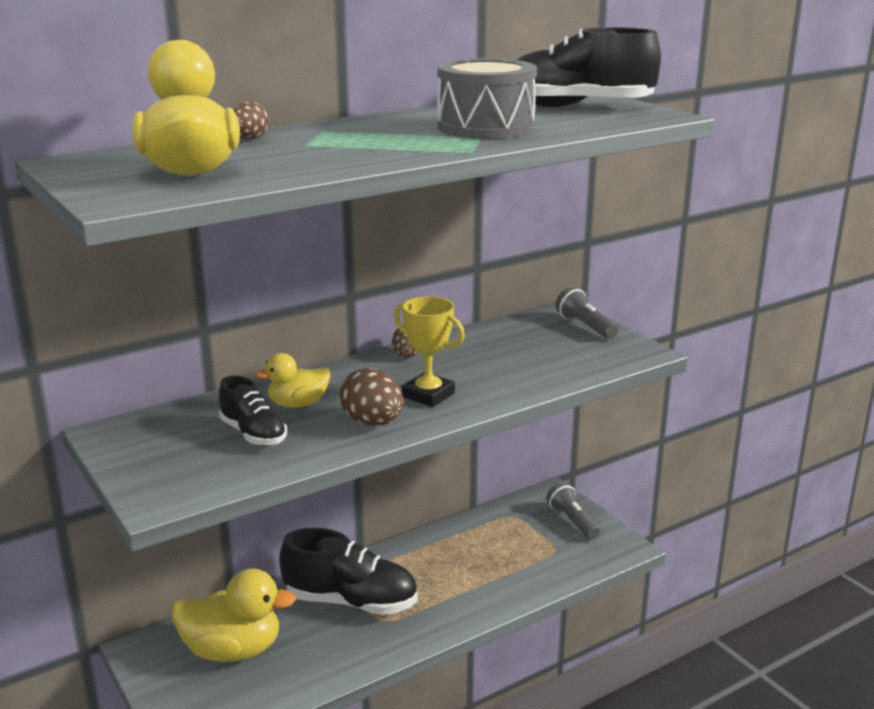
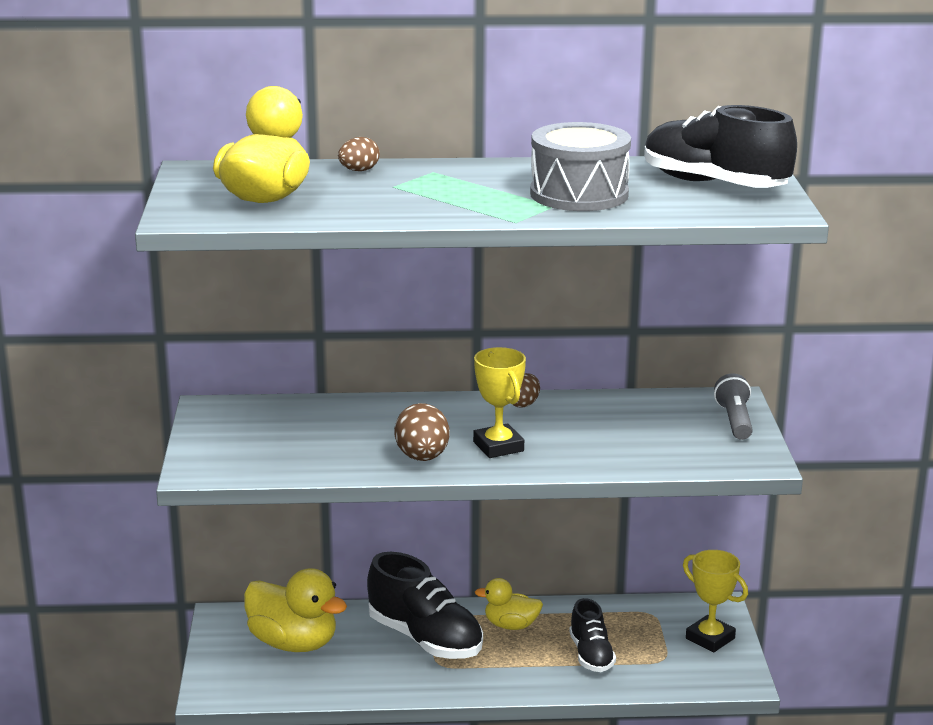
camera: 30 degrees right, 0 degrees up
black shoe [219,375,287,446] -> black shoe moved to [569,598,616,672]
yellow duck [255,353,330,408] -> yellow duck moved to [475,578,543,630]
grey flashlight [546,482,600,540] -> yellow trophy [683,550,748,653]

